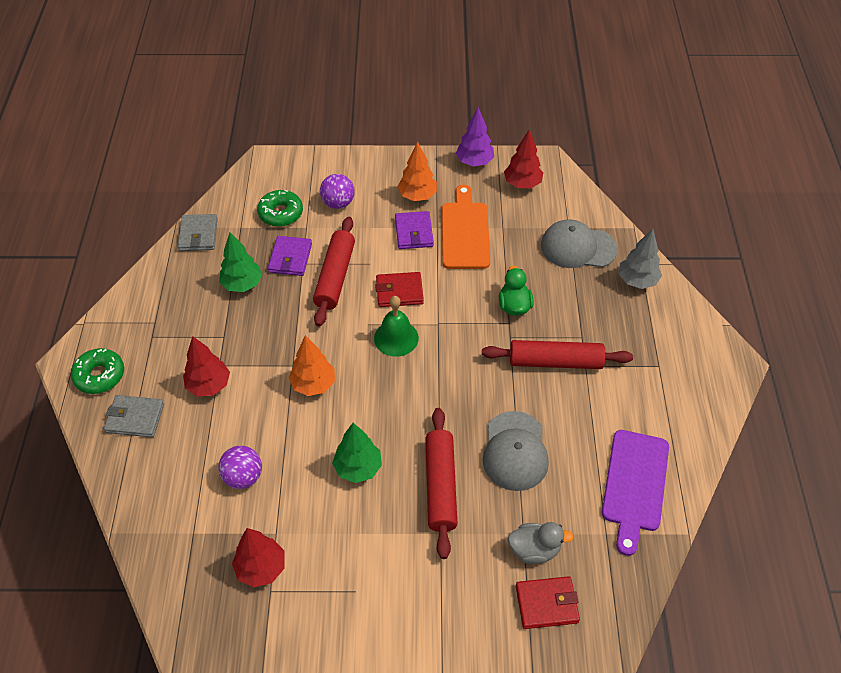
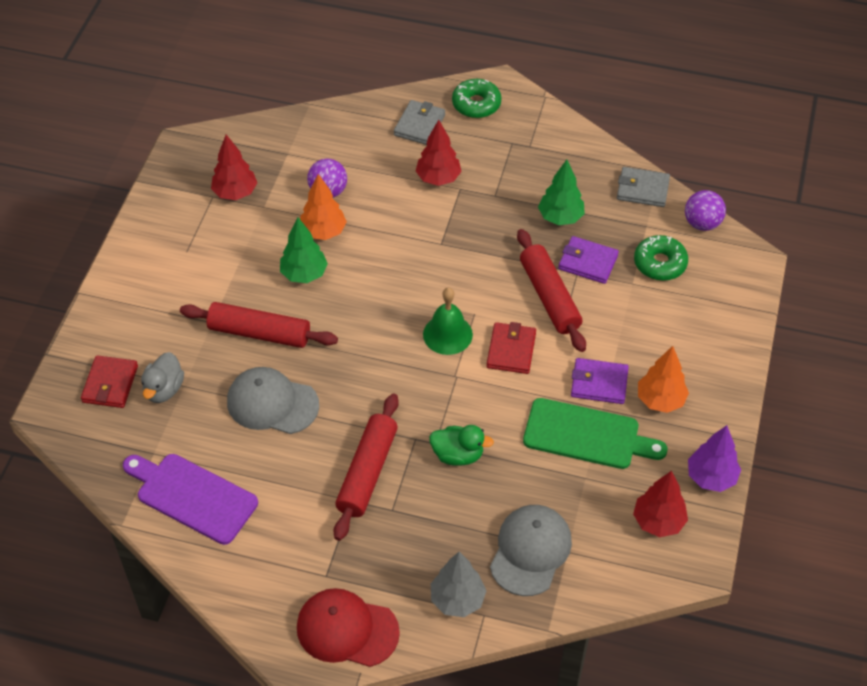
camera: 105 degrees right, 0 degrees up
orange tree [289,335,335,396] -> orange tree moved to [300,174,347,240]
red rolling pin [313,217,355,327] -> red rolling pin turned 45 degrees clockwise [517,229,586,352]
purple ball [320,174,355,209] -> purple ball moved to [685,190,726,231]
orange cutting board [442,185,490,269] -> green cutting board [523,398,667,469]
none -> red cap [297,588,400,667]

